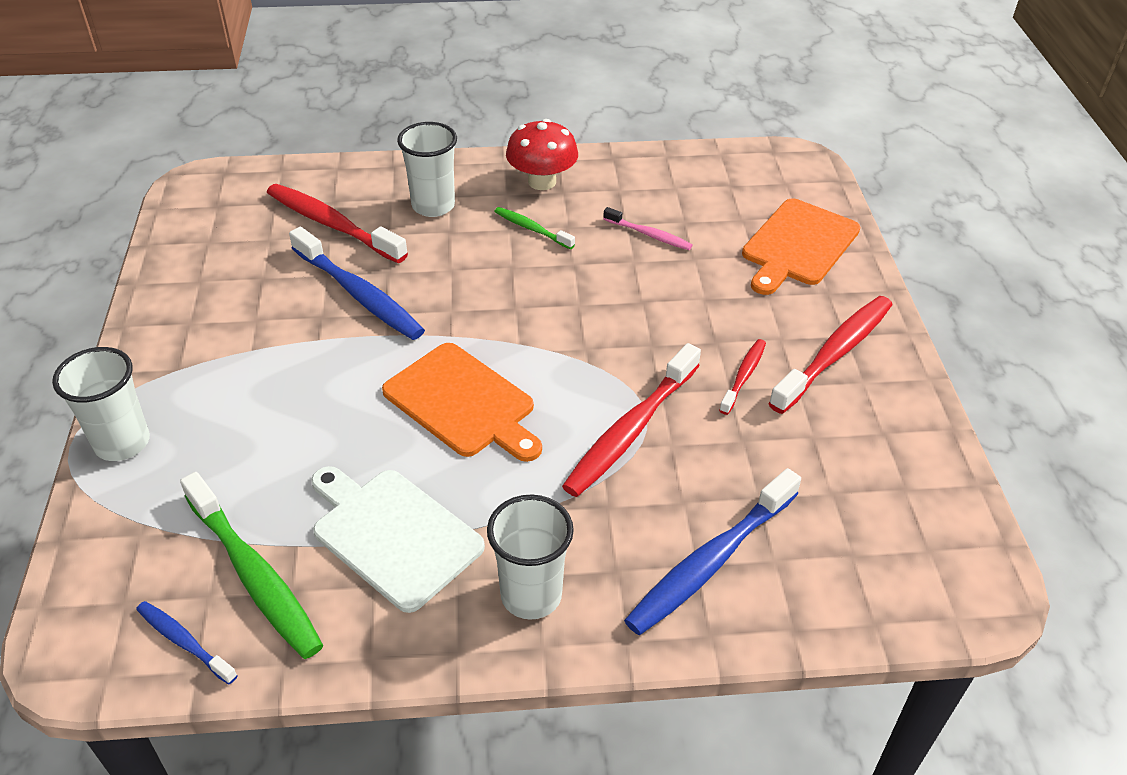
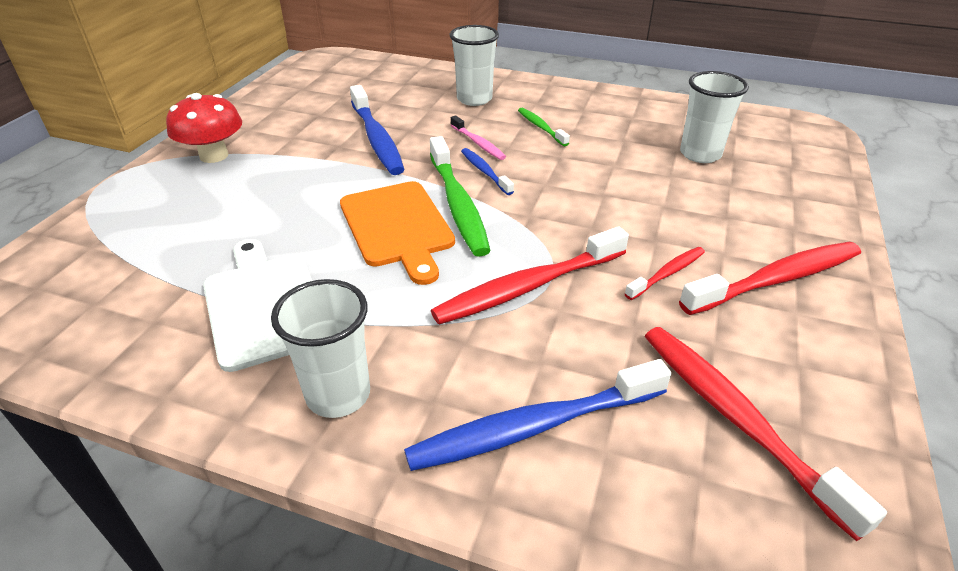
camera: 25 degrees right, 5 degrees down
white cup [52,347,150,461] -> white cup moved to [680,71,749,163]
blue toothbrush [136,601,238,685] -> blue toothbrush moved to [461,148,514,195]
green toothbrush [180,472,323,659] -> green toothbrush moved to [430,136,491,257]
red toothbrush [267,184,408,263] -> red toothbrush moved to [645,327,887,541]
red mushroom [506,119,578,190] -> red mushroom moved to [166,93,242,163]
pink toothbrush [603,207,693,250] -> pink toothbrush moved to [451,116,506,160]
orange cutting board [742,198,860,295] -> none

